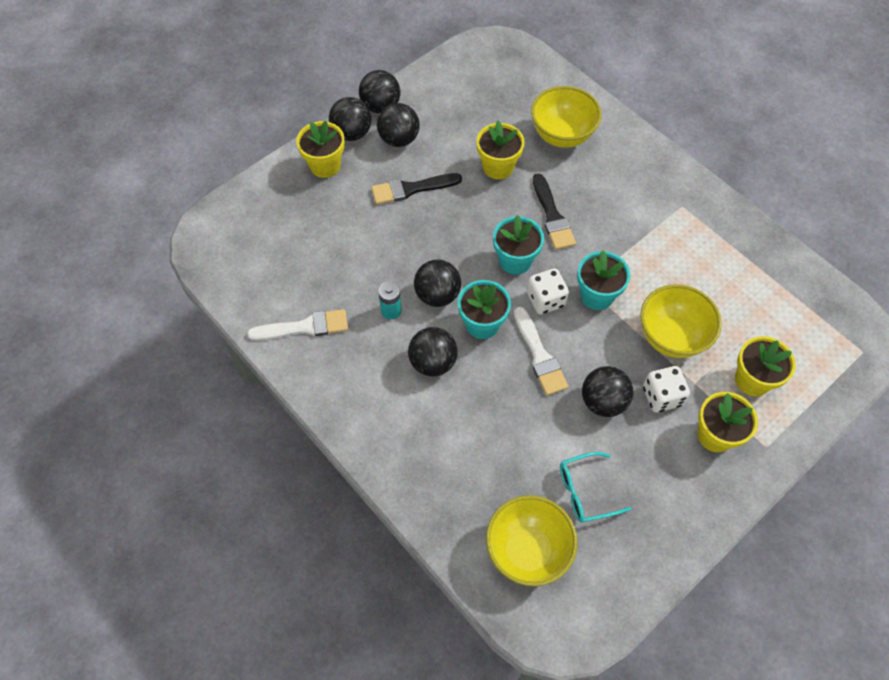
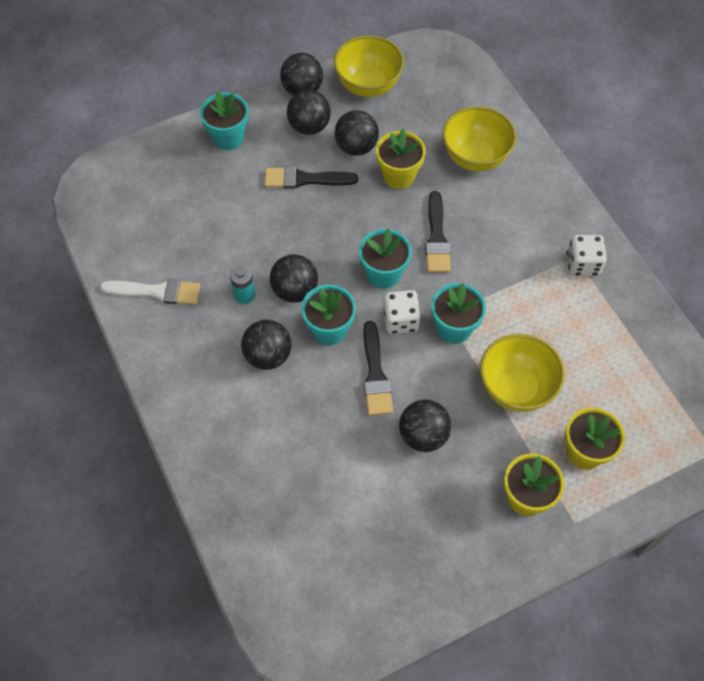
camera: 15 degrees right, 0 degrees up
yellow flower pot [296,121,345,178] -> turquoise flower pot [200,92,249,150]
black ball [329,97,371,141] -> black ball moved to [334,110,379,156]
yellow bowl [486,495,577,586] -> yellow bowl moved to [334,35,404,97]
white brush [514,307,569,395] -> black brush [363,321,393,416]
turquoise glasses [560,452,631,523] -> none
white dice [643,366,690,412] -> white dice moved to [567,235,607,276]

